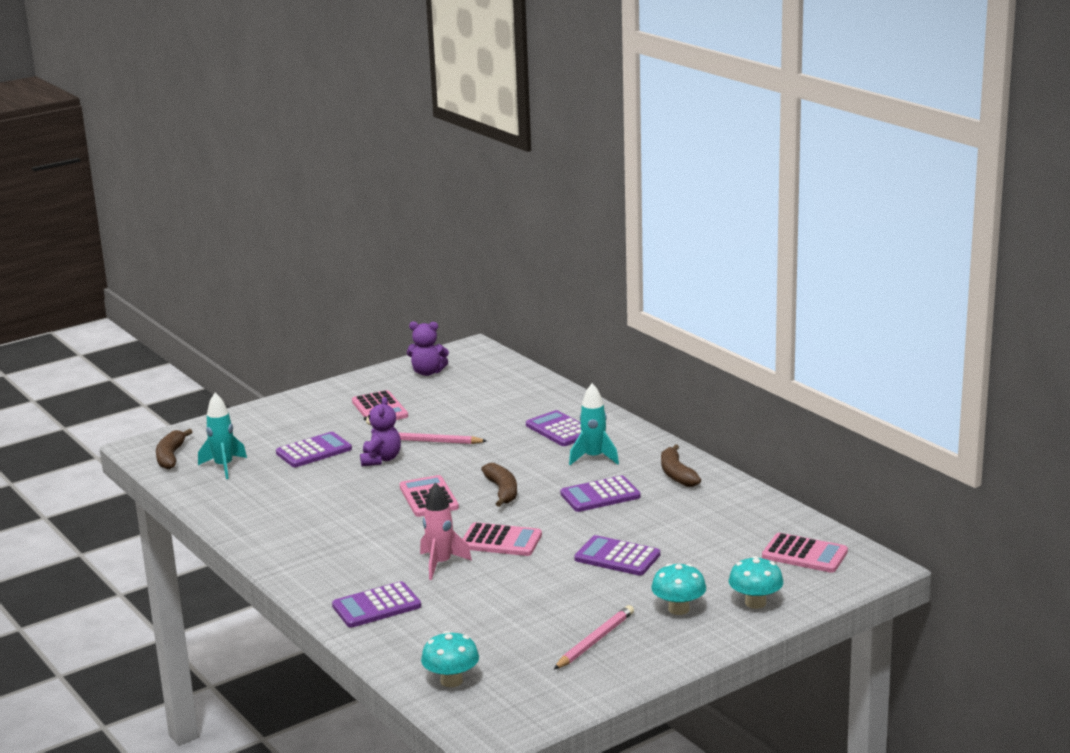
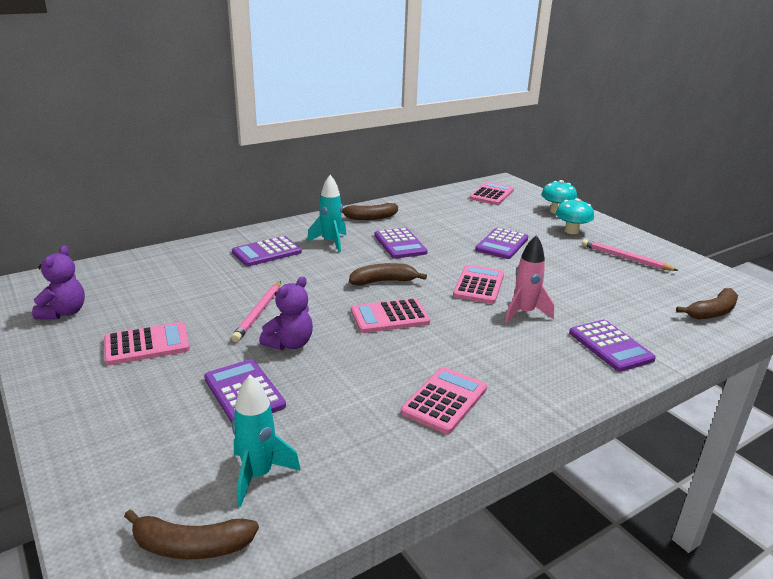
camera: 90 degrees left, 5 degrees up
purple teddy bear [360,397,401,466] -> purple teddy bear turned 120 degrees clockwise [259,276,313,350]
turquoise mushroom [421,631,479,687] -> brown banana [676,288,738,320]
none -> pink calculator [401,367,487,434]

